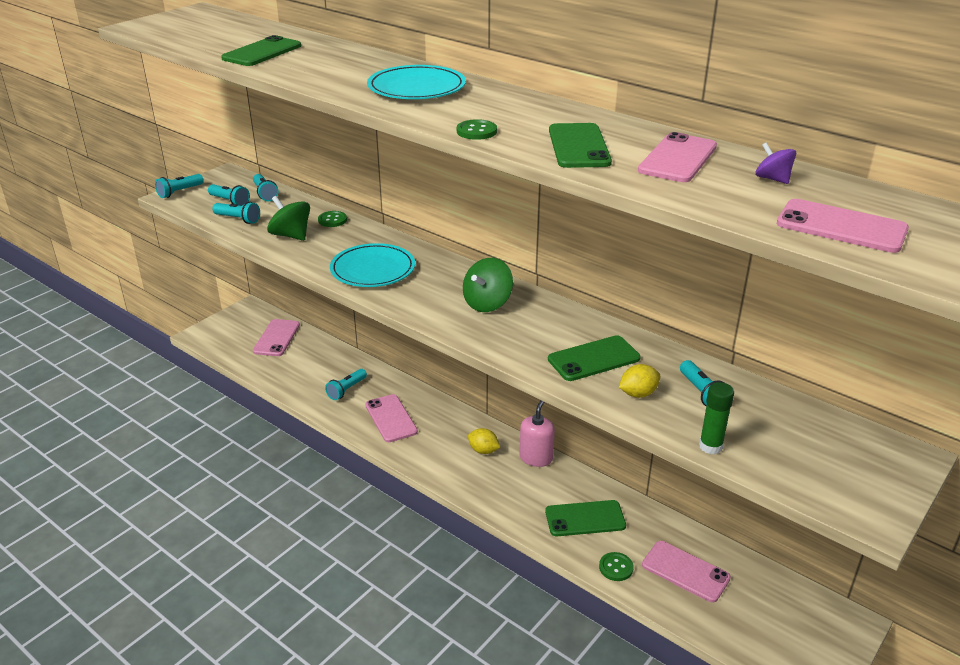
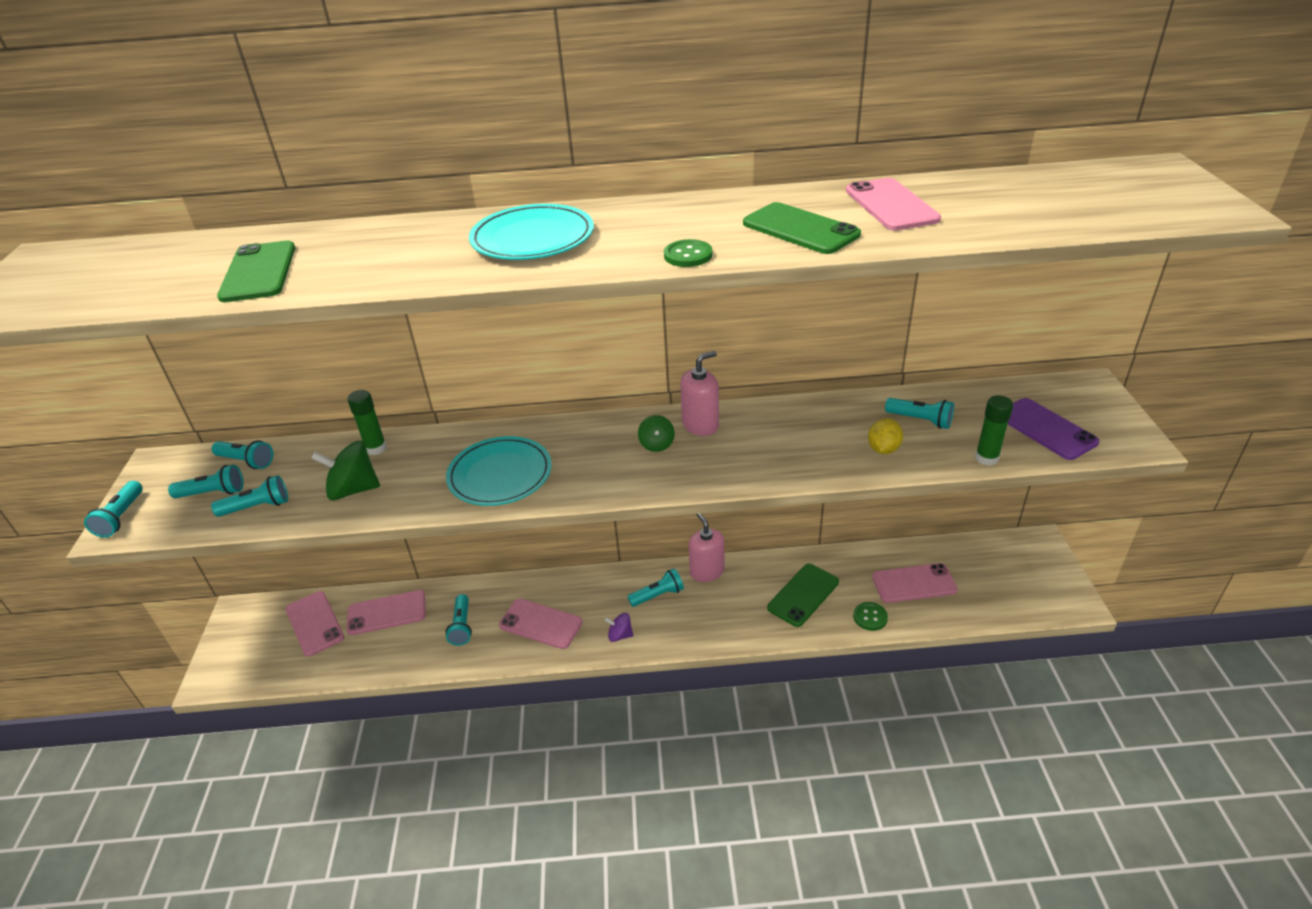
camera: 40 degrees left, 5 degrees up
green button [318,211,347,227] -> green glue stick [347,390,387,455]
green spinning top [463,258,513,312] -> green spinning top [638,415,675,452], size x0.58
yellow lemon [468,428,500,454] -> turquoise flashlight [628,568,684,607]
green phone [548,335,641,381] -> none
purple spinning top [756,142,796,184] -> purple spinning top moved to [604,613,633,642]
pink phone [777,199,909,253] -> pink phone moved to [347,590,426,635]
none -> pink soap dispenser [680,351,719,436]
none -> purple phone [1008,398,1099,460]

